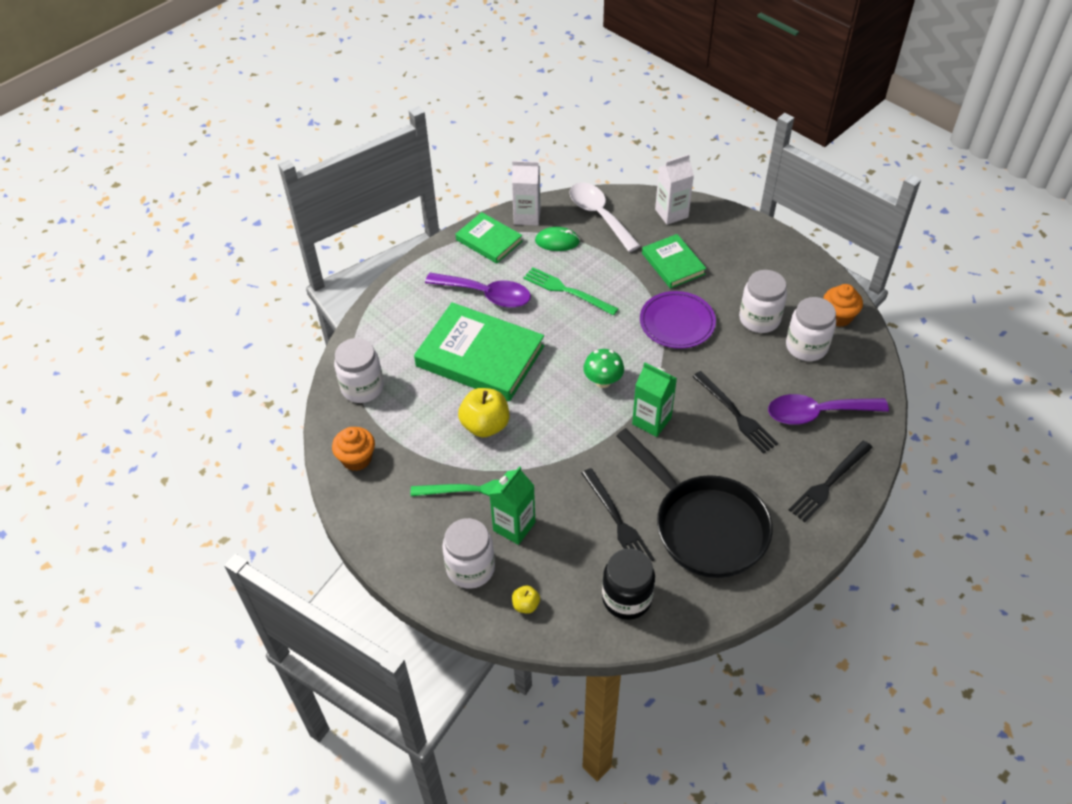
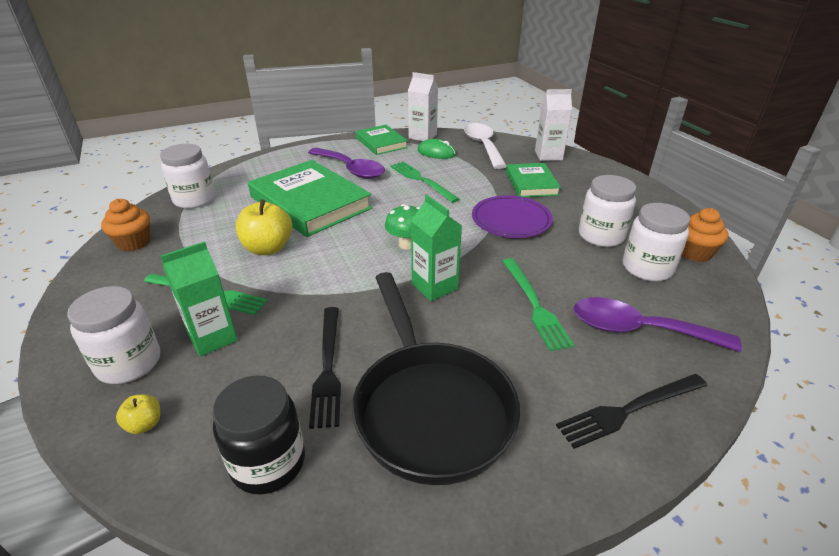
camera: 20 degrees right, 15 degrees down
black fork [692,371,778,454] -> green fork [503,258,574,351]

